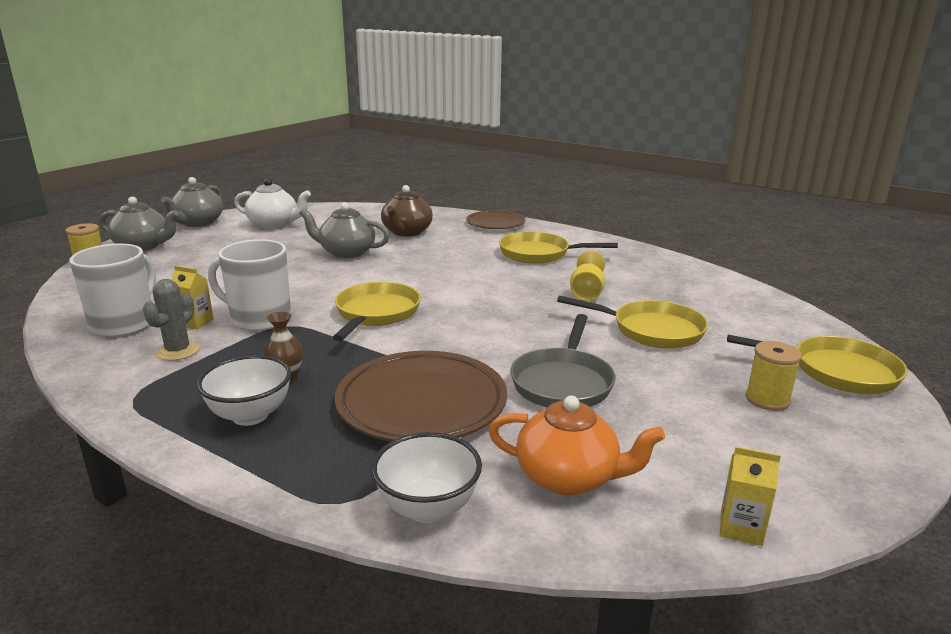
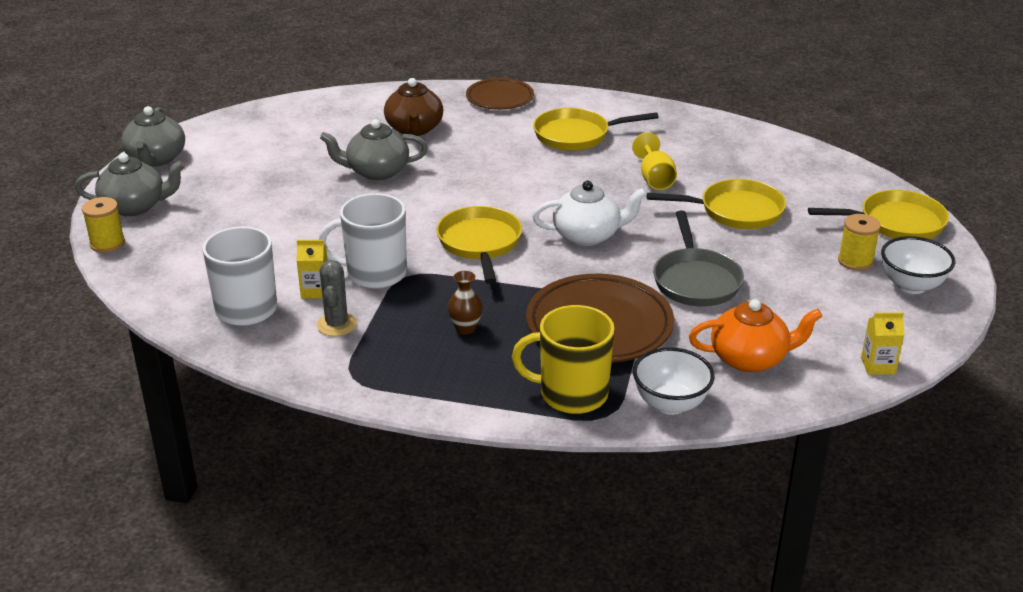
camera: 20 degrees left, 10 degrees up
white bowl [197,355,291,426] -> white bowl moved to [881,236,955,294]
white teapot [234,179,311,229] -> white teapot moved to [532,181,647,246]
none -> yellow mug [512,305,615,414]

